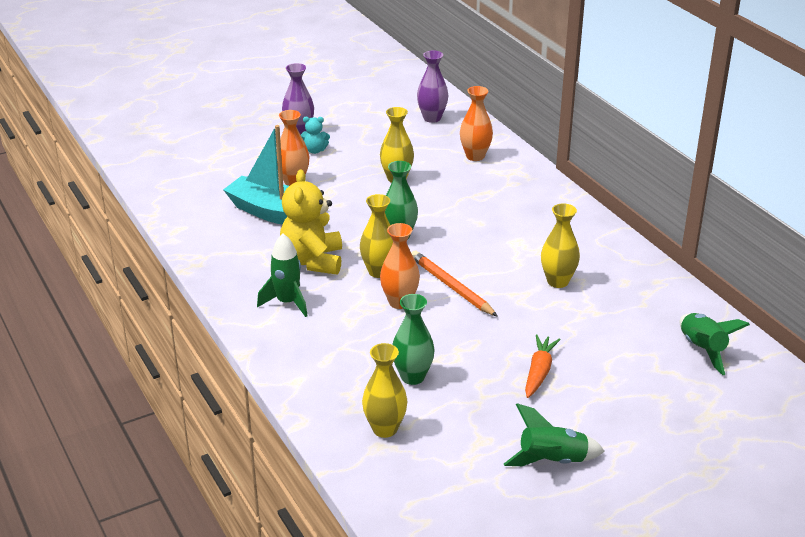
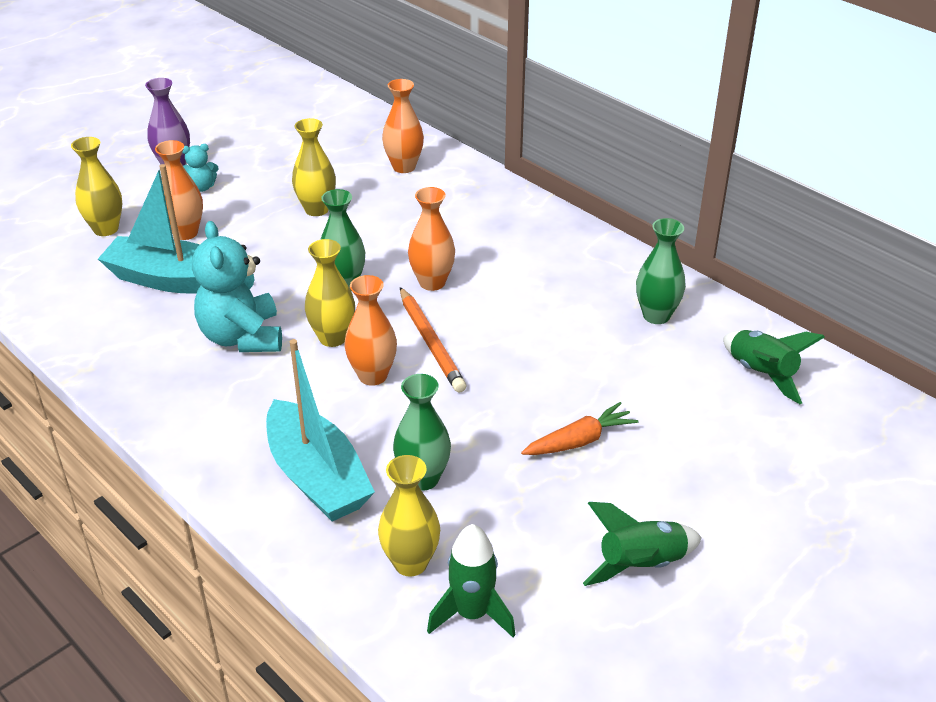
camera: 15 degrees left, 5 degrees up
green rocket [257,234,308,317] -> green rocket moved to [427,524,515,637]
yellow teddy bear [280,169,342,275] -> turquoise teddy bear [192,221,282,352]
orange pencil [412,251,498,317] -> orange pencil turned 150 degrees counterclockwise [400,287,466,392]
purple vase [417,50,449,123] -> none
orange carrot [525,334,561,398] -> orange carrot turned 60 degrees clockwise [521,402,639,455]
yellow vase [541,203,580,288] -> yellow vase moved to [71,137,122,236]
none -> turquoise boat [266,339,375,521]
none -> orange vase [408,187,455,291]
none -> green vase [636,218,686,324]

